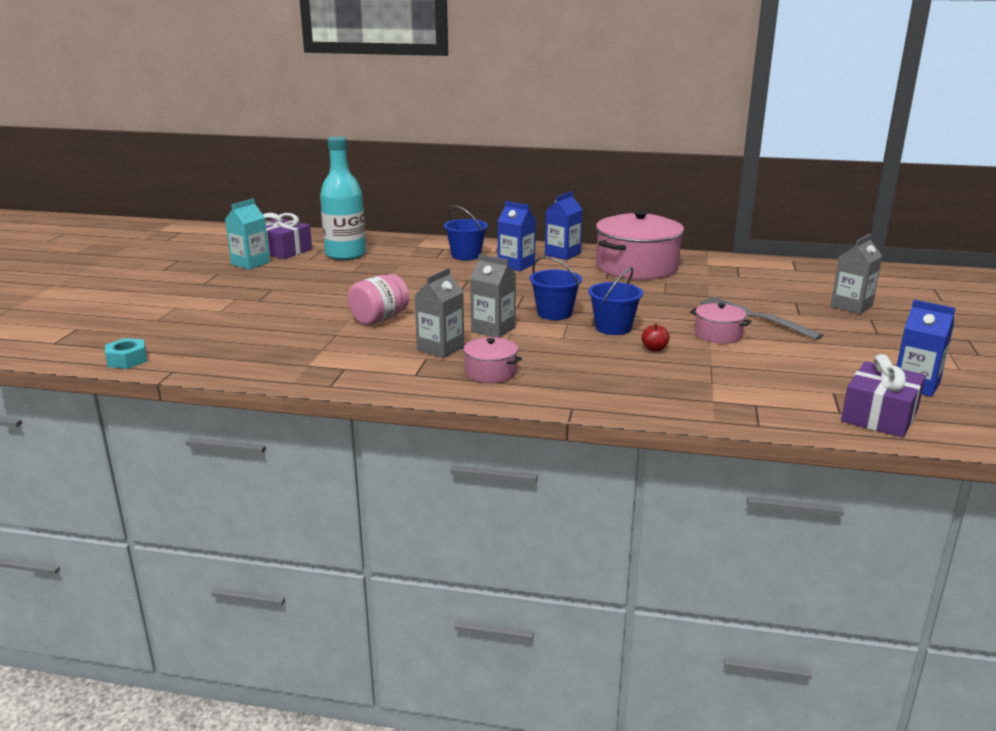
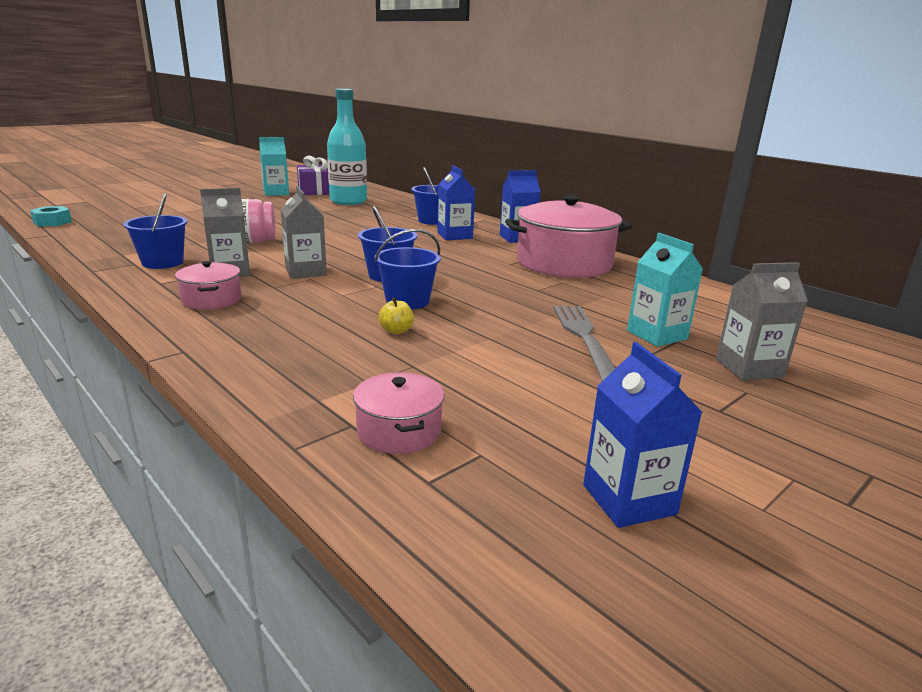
camera: 35 degrees right, 0 degrees up
red apple [642,323,670,352] -> yellow apple [378,297,414,334]
pink pot [690,303,752,344] -> pink pot moved to [353,372,444,454]
purple gift [841,354,926,438] -> none
none -> blue bucket [123,193,188,269]
none -> turquoise carton [627,233,703,347]

